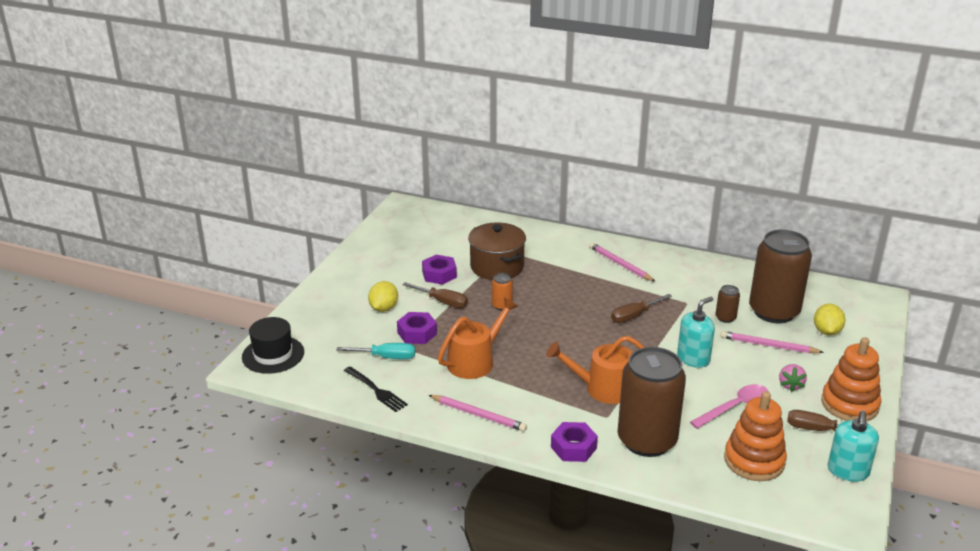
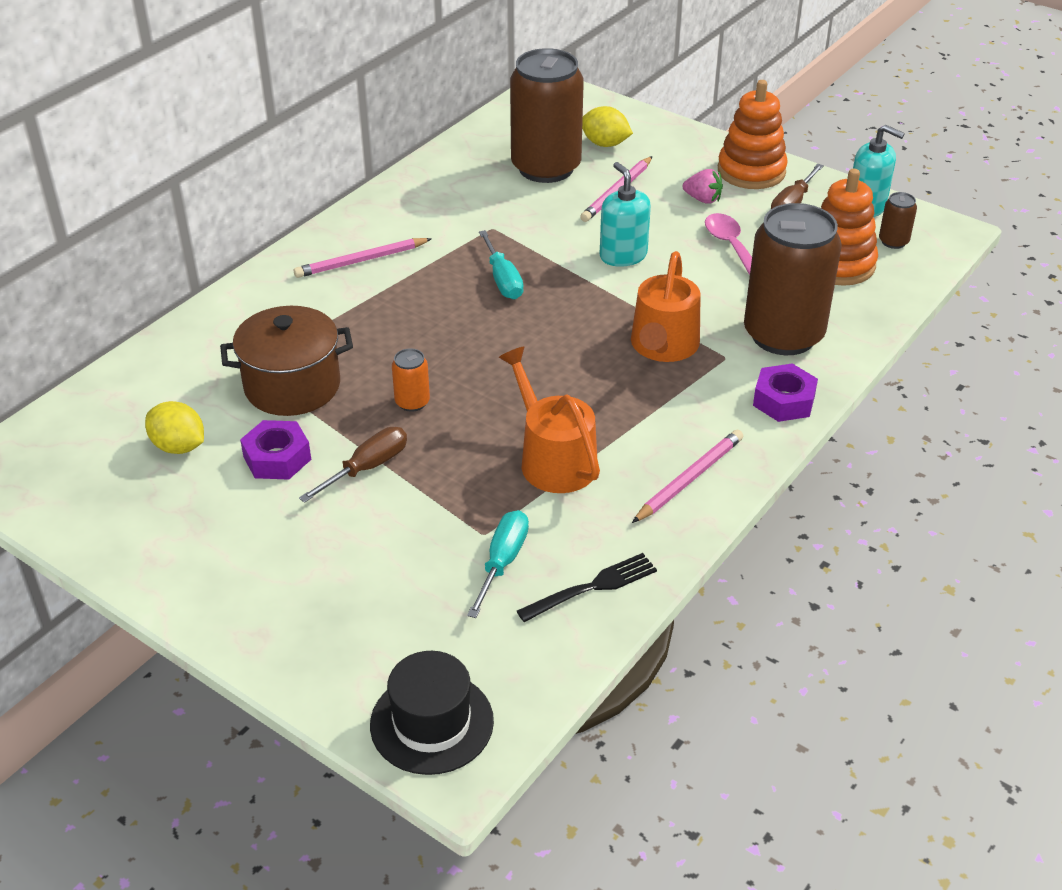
camera: 75 degrees left, 10 degrees up
yellow lemon [368,281,398,312] -> yellow lemon moved to [145,401,204,454]
purple nut [397,312,437,344] -> none
brown screwdriver [611,294,672,323] -> turquoise screwdriver [479,230,524,299]
brown can [716,285,740,323] -> brown can moved to [879,192,917,249]

